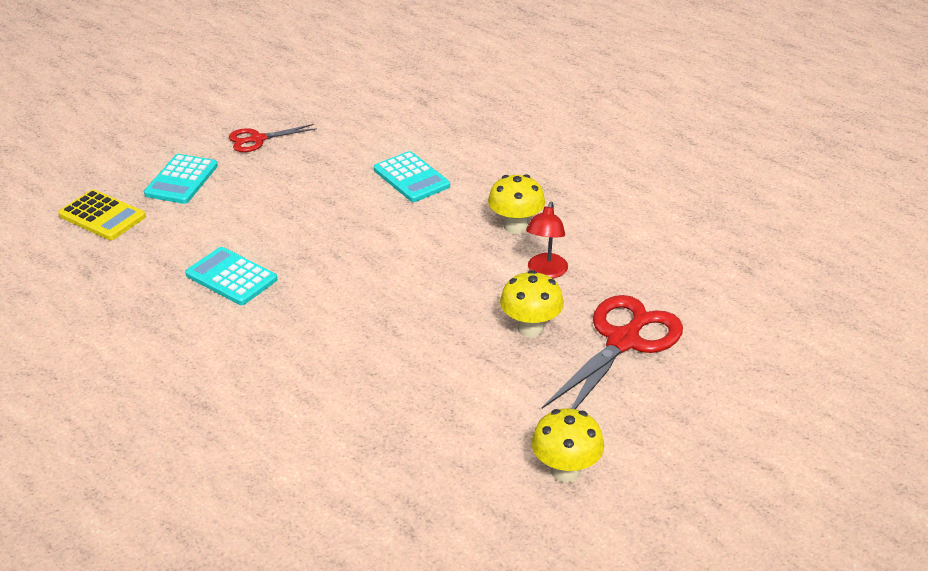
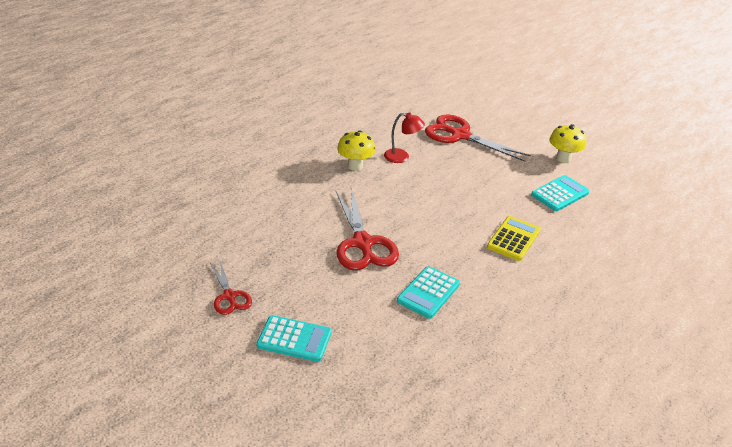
camera: 95 degrees left, 0 degrees up
yellow calculator [58,189,146,240] -> yellow calculator moved to [487,216,541,261]
turquoise calculator [374,151,450,202] -> turquoise calculator moved to [531,175,589,211]
yellow mushroom [500,270,564,338] -> none
none -> red scissors [336,188,399,270]

